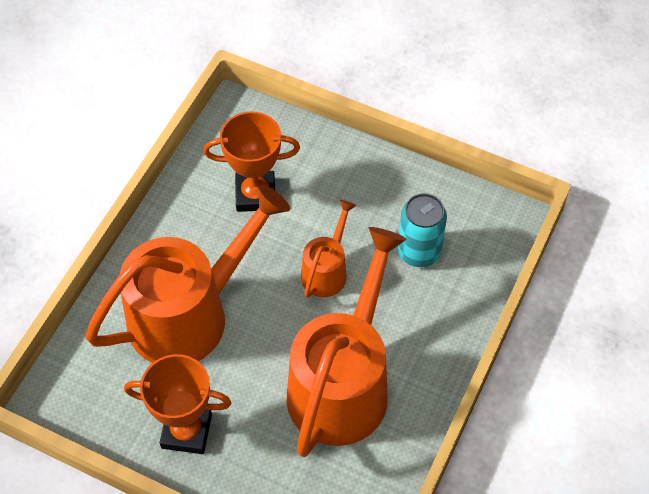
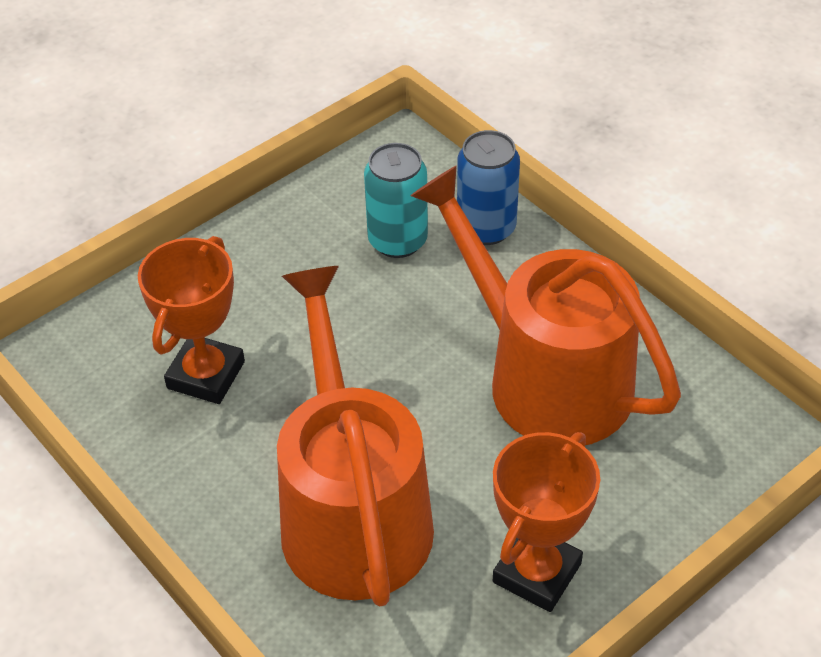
camera: 65 degrees left, 10 degrees down
orange watering can [301,200,356,298] -> none
none -> blue can [457,130,520,245]

